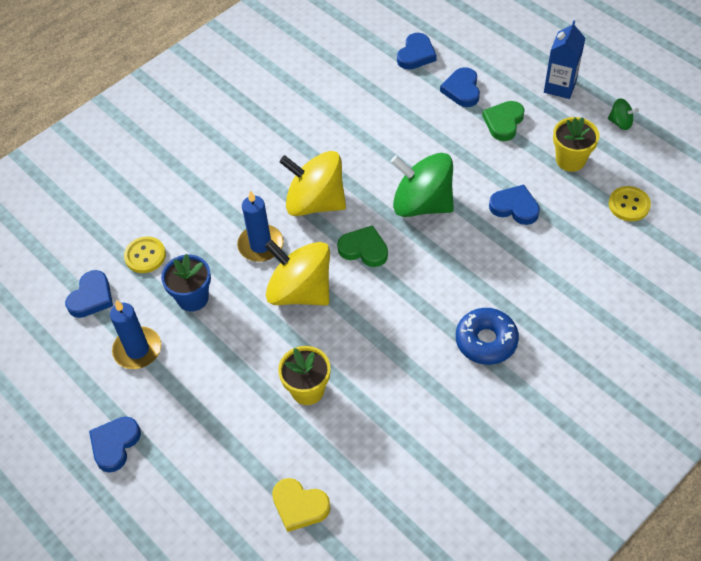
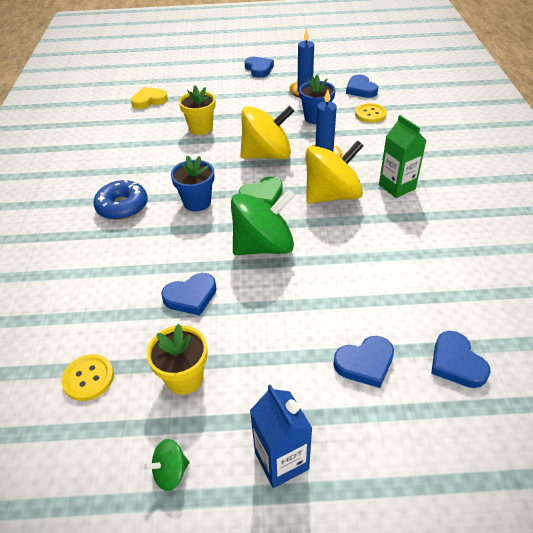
camera: 130 degrees right, 10 degrees down
blue heart [440,67,480,107] -> blue heart turned 120 degrees clockwise [333,336,394,388]
green heart [482,101,525,141] -> none
none -> blue flower pot [171,155,214,212]
none -> green carton [379,115,427,198]

